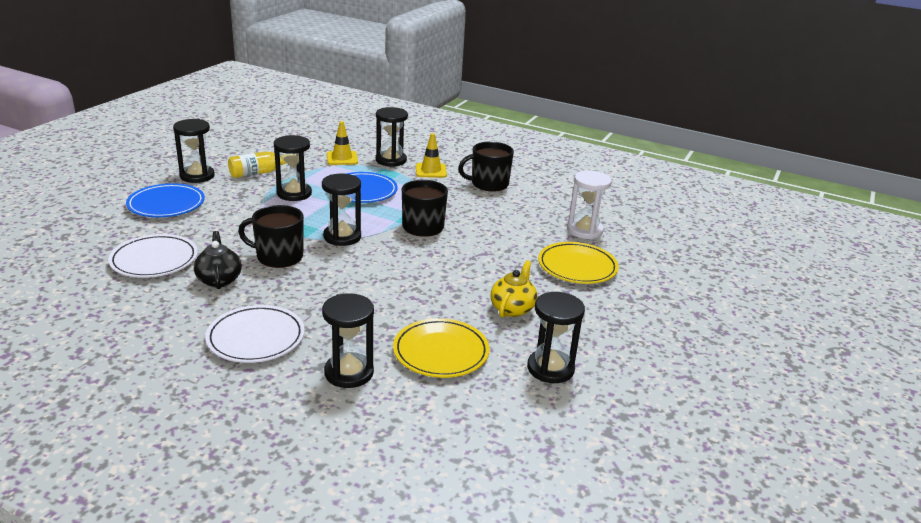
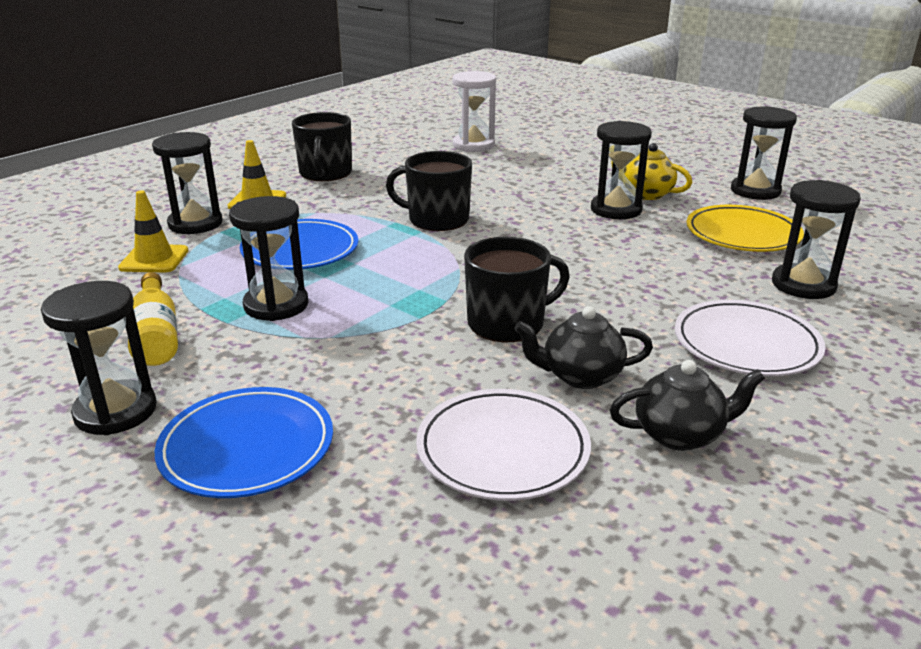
camera: 75 degrees left, 0 degrees up
black mug [238,205,304,268] -> black mug turned 135 degrees counterclockwise [464,237,570,342]
black hourglass [322,174,361,246] -> black hourglass moved to [591,121,652,219]
yellow plate [538,242,619,284] -> none
none -> black teapot [610,360,765,451]

